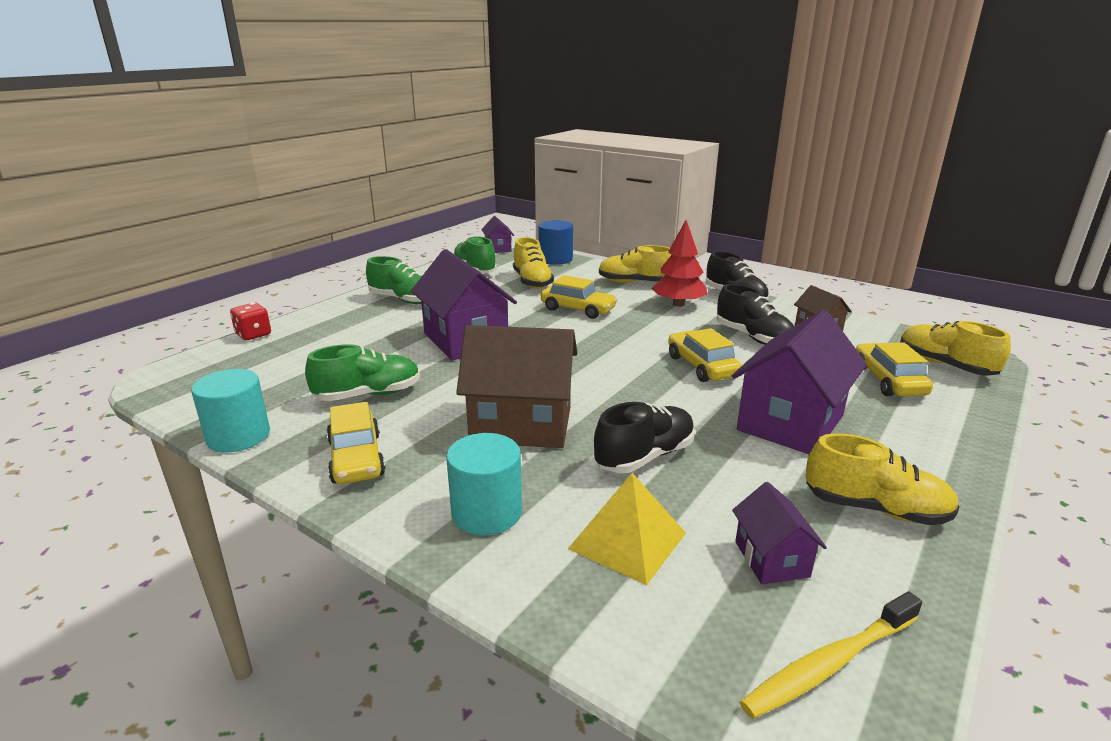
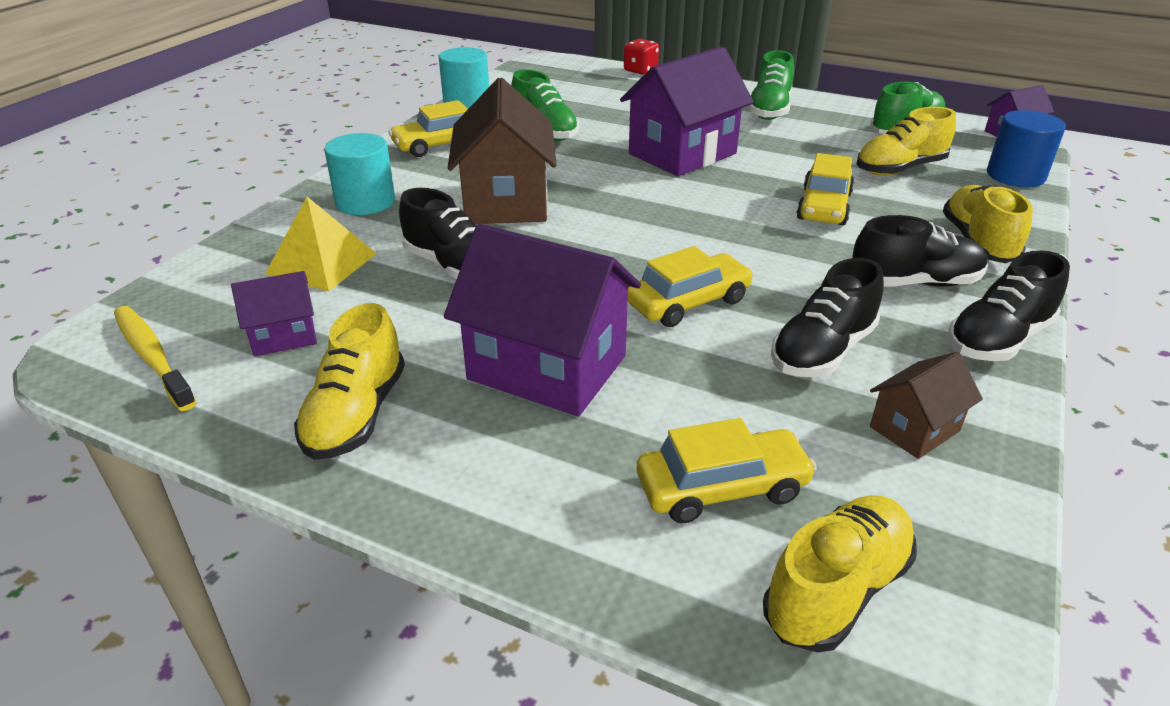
camera: 80 degrees right, 10 degrees up
red tree [652,220,707,307] -> black shoe [852,215,988,287]

